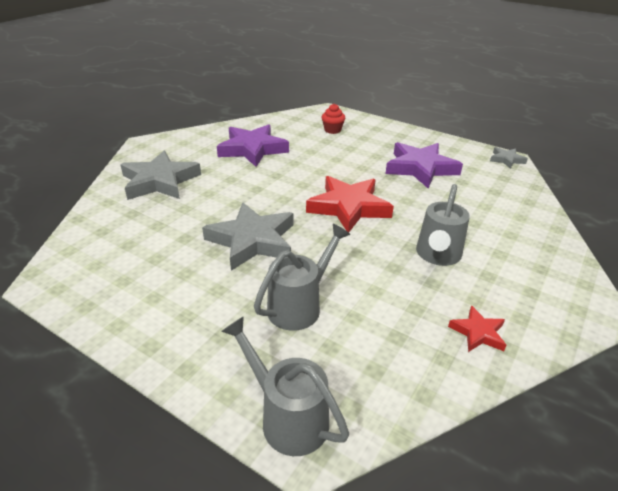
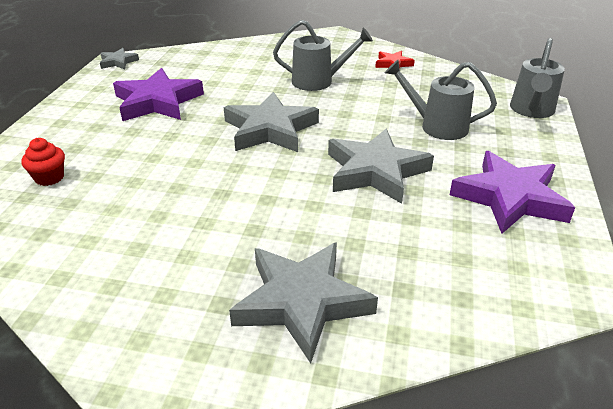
camera: 110 degrees left, 0 degrees up
purple star [217,124,289,167] -> purple star moved to [450,151,575,234]
red star [306,176,394,232] -> grey star [224,92,319,152]

